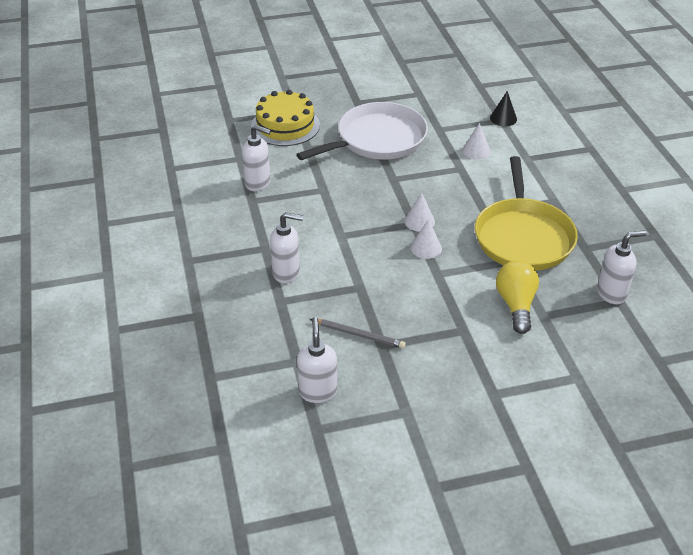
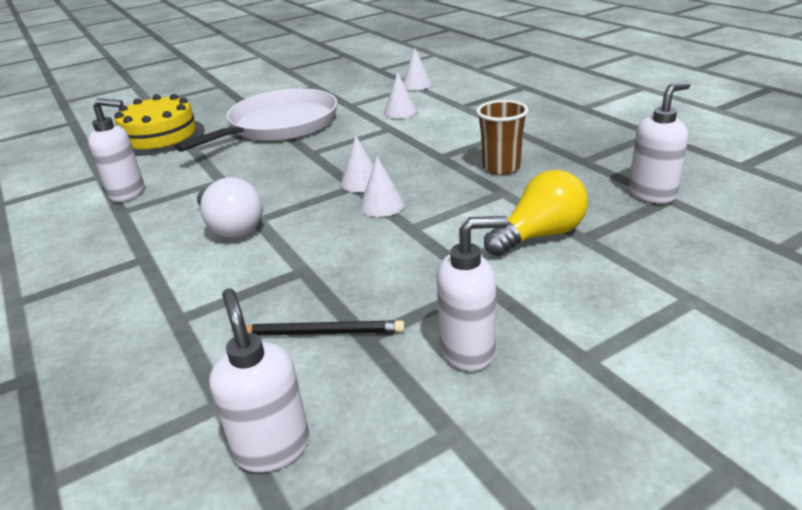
camera: 15 degrees left, 10 degrees down
white soap dispenser [270,212,303,283] -> white soap dispenser moved to [437,216,508,371]
grey pencil [310,319,406,348] -> black pencil [231,320,405,336]
yellow pan [475,156,578,271] -> brown cup [476,100,529,175]
black cone [490,91,517,126] -> white cone [403,48,432,90]
yellow light bulb [496,260,539,334] -> yellow light bulb turned 75 degrees clockwise [484,170,588,256]
none -> white light bulb [197,177,263,238]

